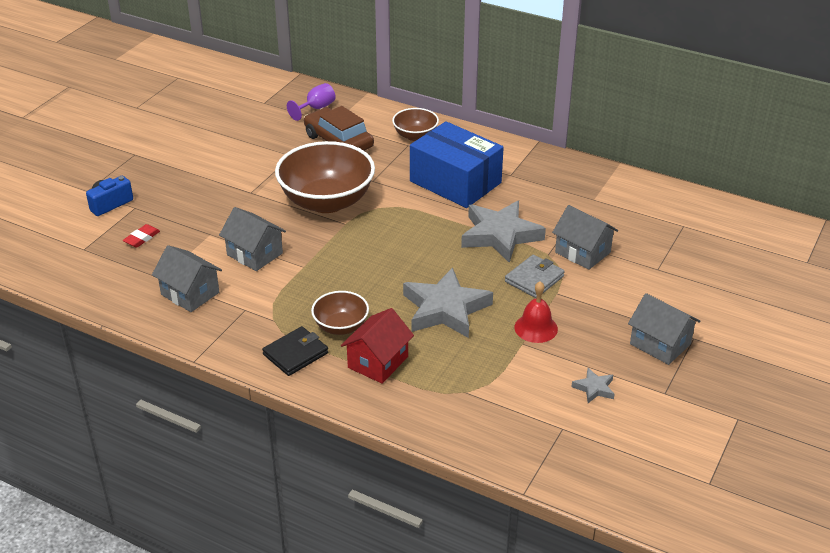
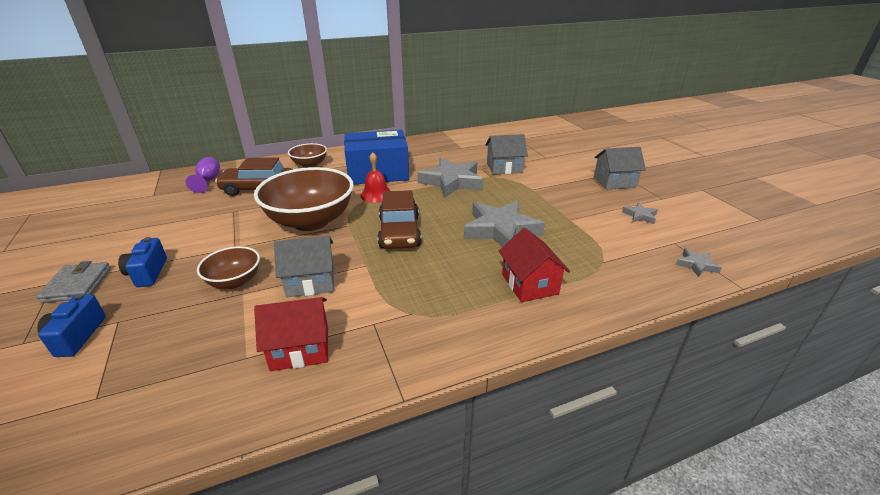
camera: 50 degrees left, 5 degrees down
red eraser [123,224,160,248] -> none
grey house [152,245,222,312] -> red house [254,297,328,371]
black wallet [262,326,328,376] -> none
brown bowl [311,291,369,335] -> brown bowl moved to [197,246,260,289]
grey wallet [505,255,565,298] -> grey wallet moved to [36,261,111,303]
red bell [514,281,558,343] -> red bell moved to [360,152,390,203]
none -> blue camera [118,237,167,287]
none -> brown car [378,190,421,249]
none -> grey star [676,248,722,277]

